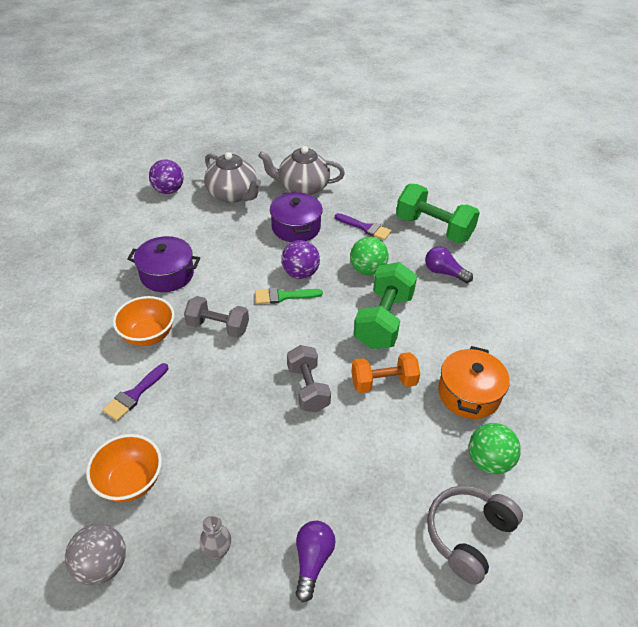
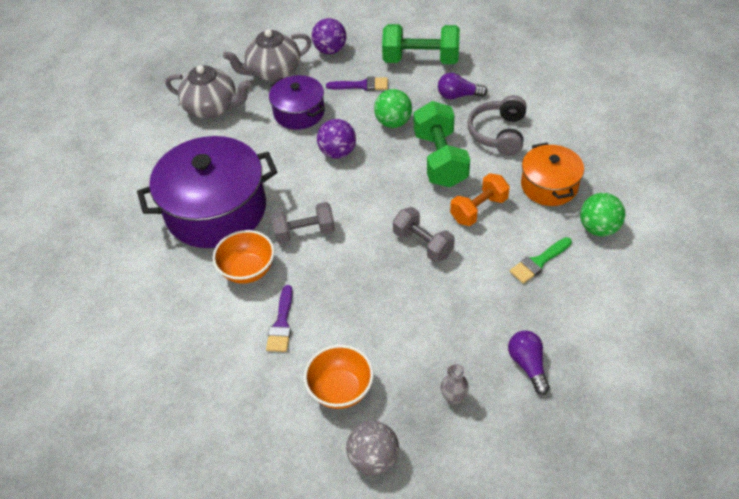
camera: 25 degrees left, 5 degrees up
purple pot [127,236,200,292] -> purple pot [137,136,277,248], size x1.80
purple ball [149,159,184,194] -> purple ball moved to [312,18,346,54]
green brush [255,287,323,304] -> green brush moved to [510,237,572,284]
grey headphones [427,486,523,585] -> grey headphones moved to [468,95,527,156]

